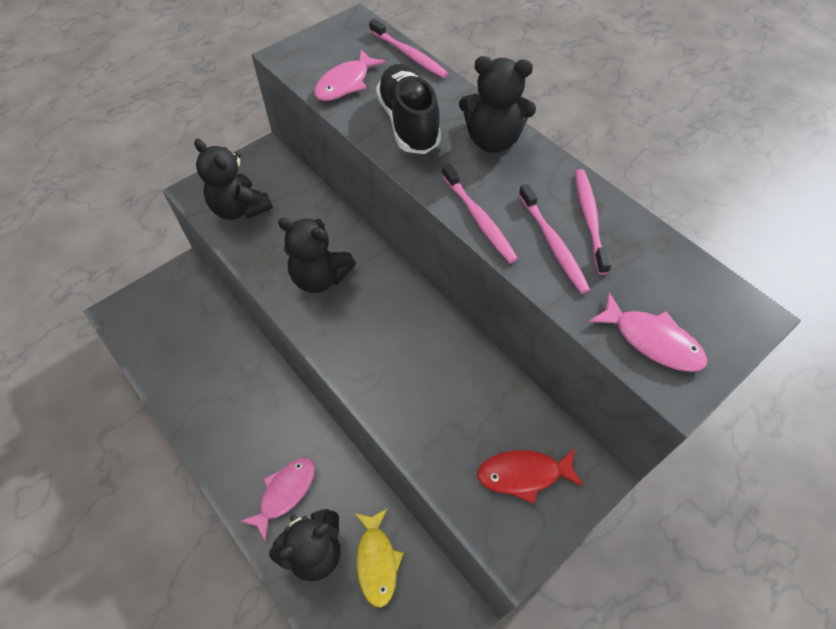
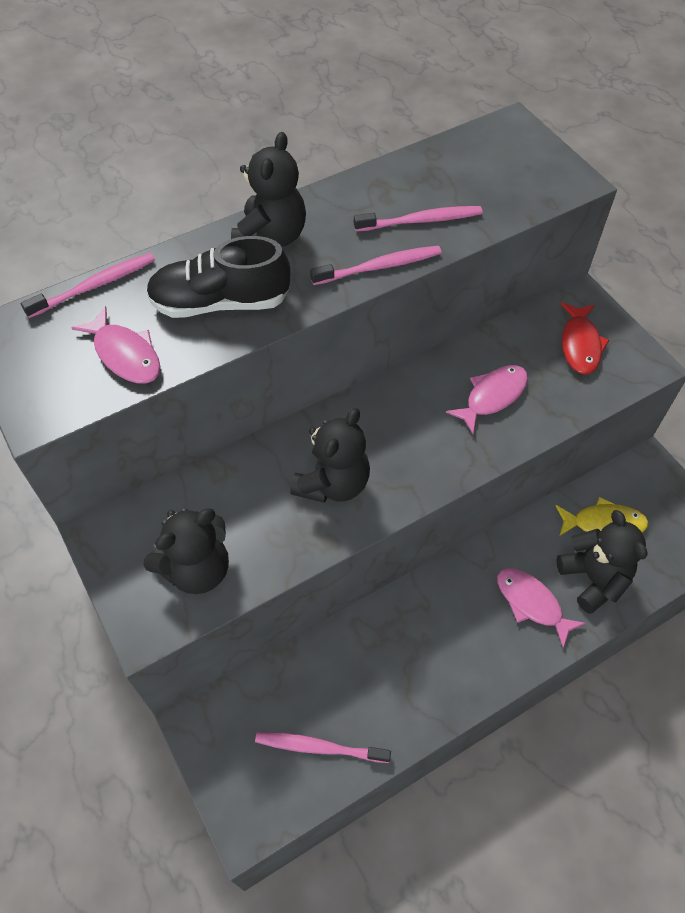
camera: 80 degrees left, 0 degrees up
pink toothbrush [575,169,612,275] -> pink toothbrush moved to [255,732,391,763]
pink fish [589,292,707,372] -> pink fish moved to [446,365,528,434]

